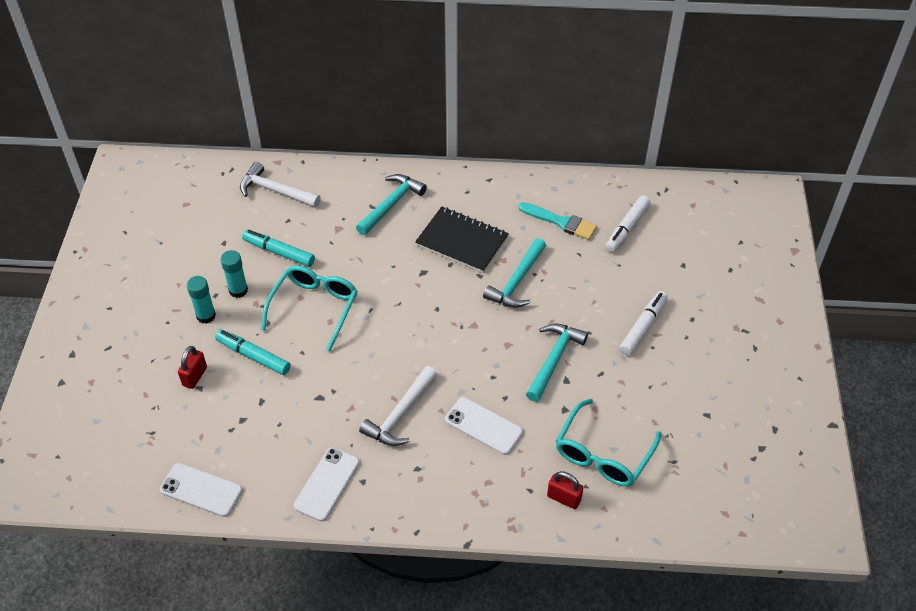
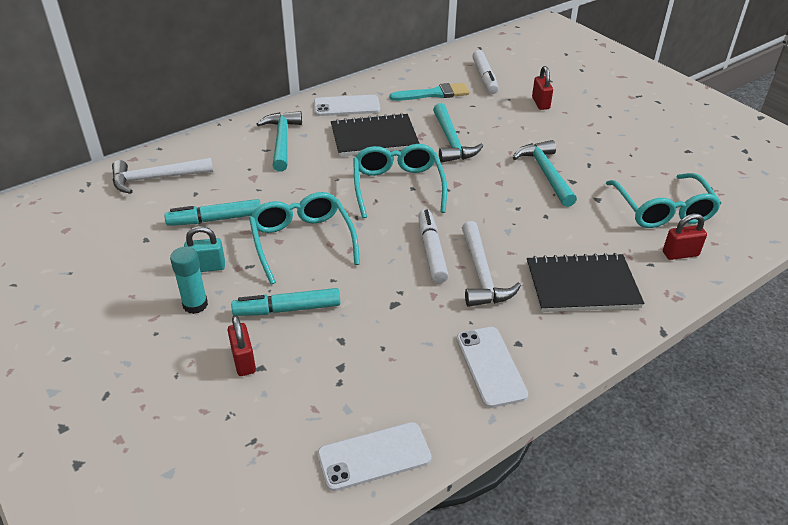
camera: 40 degrees left, 10 degrees down
turquoise glue stick [221,250,248,298] -> turquoise padlock [184,226,225,272]
white phone [445,397,523,455] -> white phone moved to [314,95,380,116]
white marker [619,291,667,356] -> white marker moved to [418,209,449,283]
none -> turquoise glasses [353,144,447,218]
none -> black notebook [527,253,644,312]
none -> red padlock [532,66,553,110]

